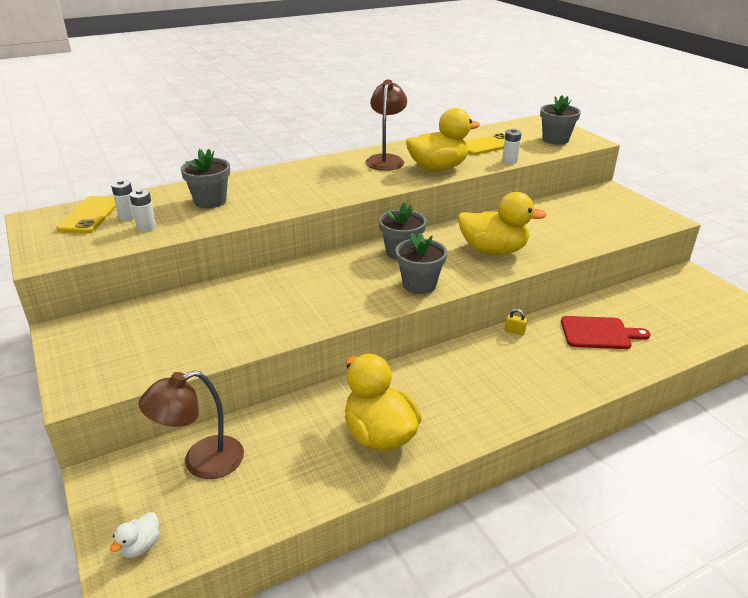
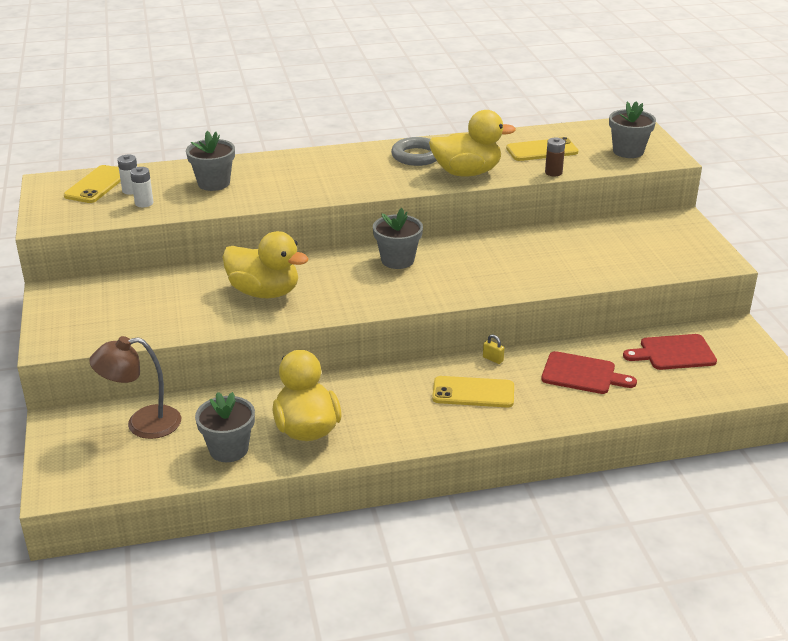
camera: 15 degrees right, 0 degrees up
white duck [110,512,160,558] -> none
brown lamp [366,80,407,171] -> grey ring [391,137,437,166]
grey flower pot [395,233,447,294] -> grey flower pot moved to [195,392,255,462]
yellow duck [458,192,547,255] -> yellow duck moved to [222,231,309,298]
white battery [502,129,521,164] -> brown battery [545,138,565,176]
none -> yellow phone [432,376,514,407]
none -> red cutting board [623,334,717,370]

